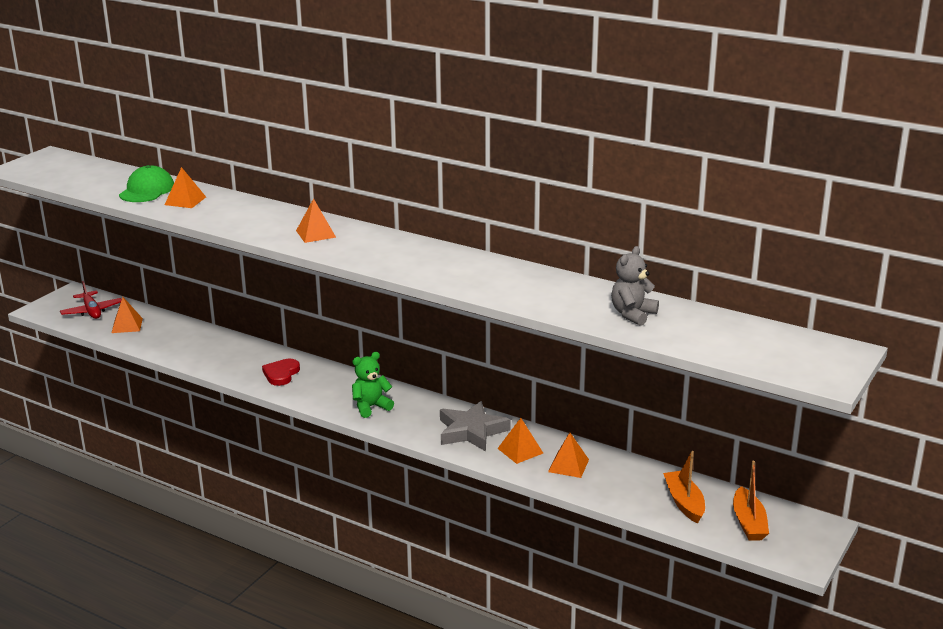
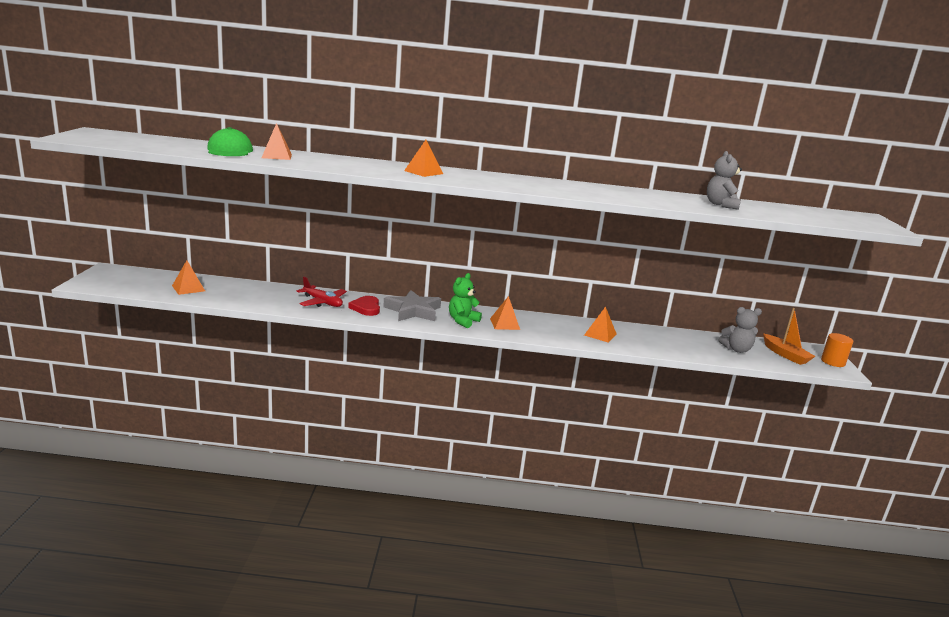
camera: 30 degrees left, 5 degrees down
red plane [60,281,122,319] -> red plane moved to [296,276,347,307]
grey star [440,401,511,451] -> grey star moved to [383,290,441,321]
orange pyramid [548,432,589,478] -> orange pyramid moved to [490,296,520,330]
orange boat [663,451,705,523] -> grey teddy bear [719,307,762,353]
none -> orange cylinder [821,333,853,367]

